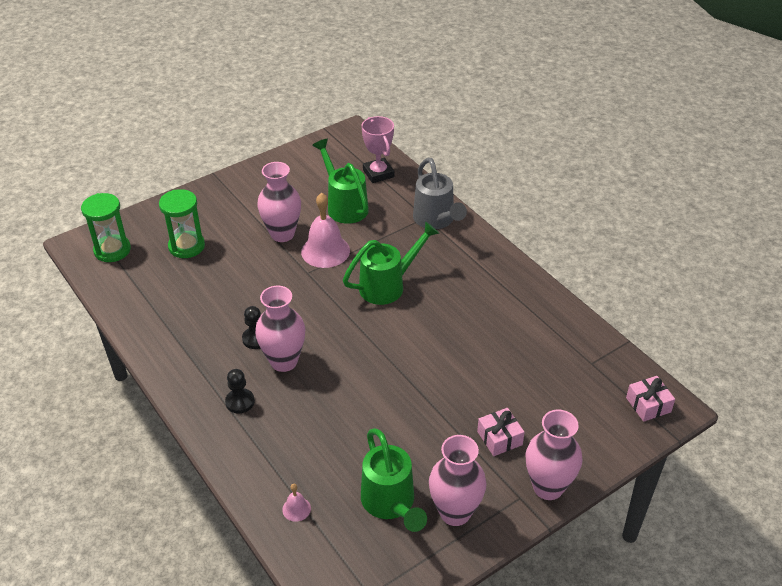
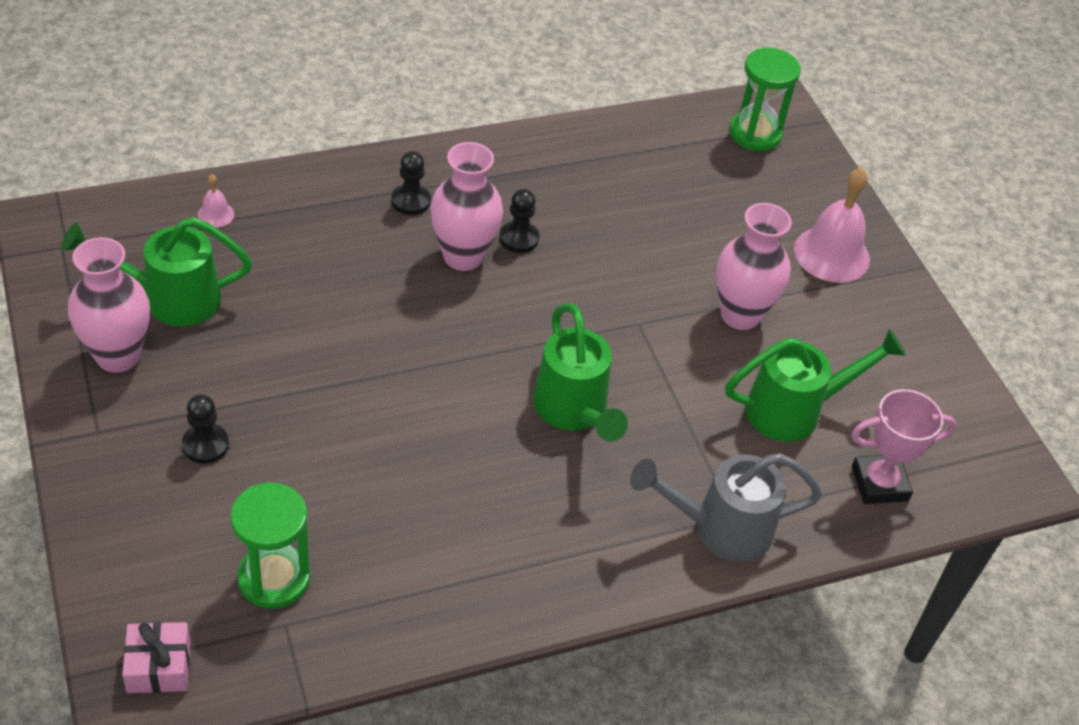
camera: 100 degrees right, 5 degrees up
green hourglass [159,189,205,258] -> green hourglass moved to [230,482,310,609]
pink bell [301,193,350,268] -> pink bell moved to [794,167,870,283]
pink gift [477,408,525,456] -> black pawn [182,394,229,464]
pink vase [525,410,582,500] -> none

